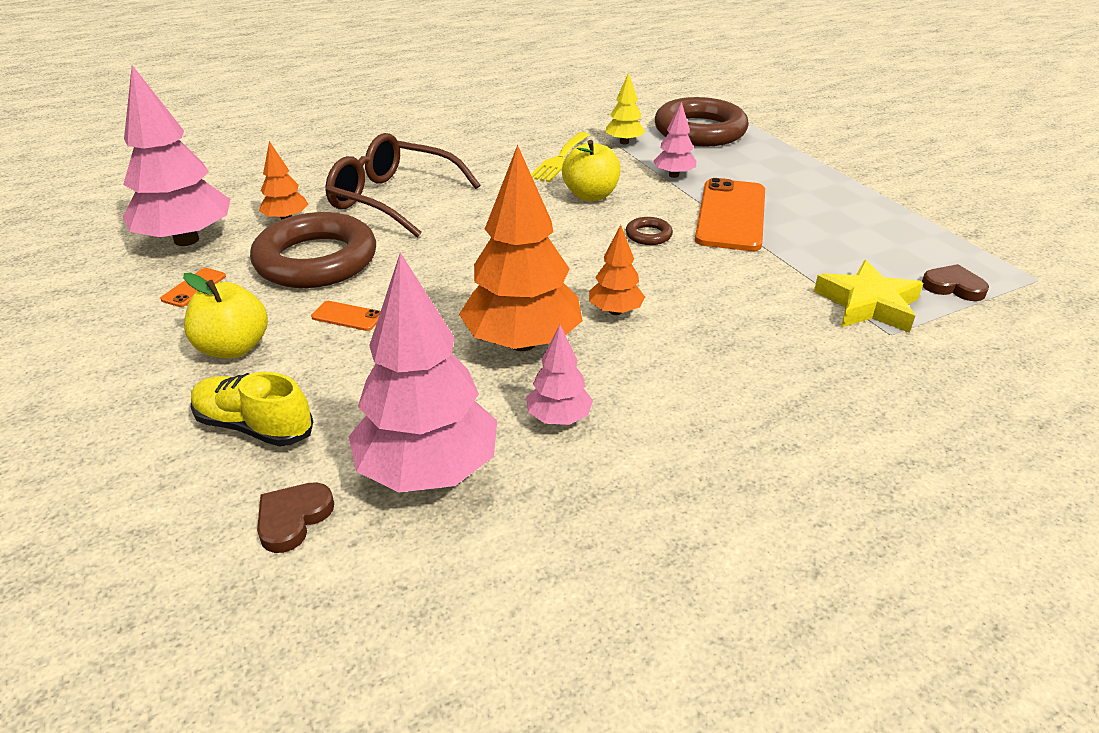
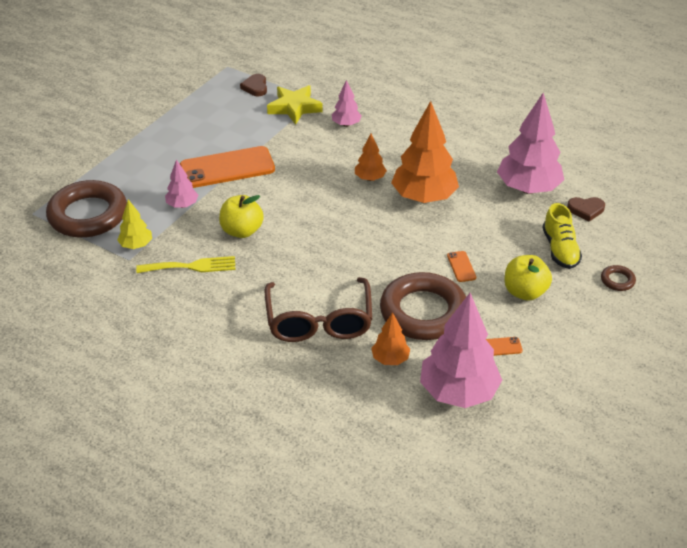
camera: 120 degrees left, 5 degrees up
pink tree [526,325,593,425] -> pink tree moved to [331,80,362,127]
brown ring [626,217,673,245] -> brown ring moved to [601,265,636,291]

